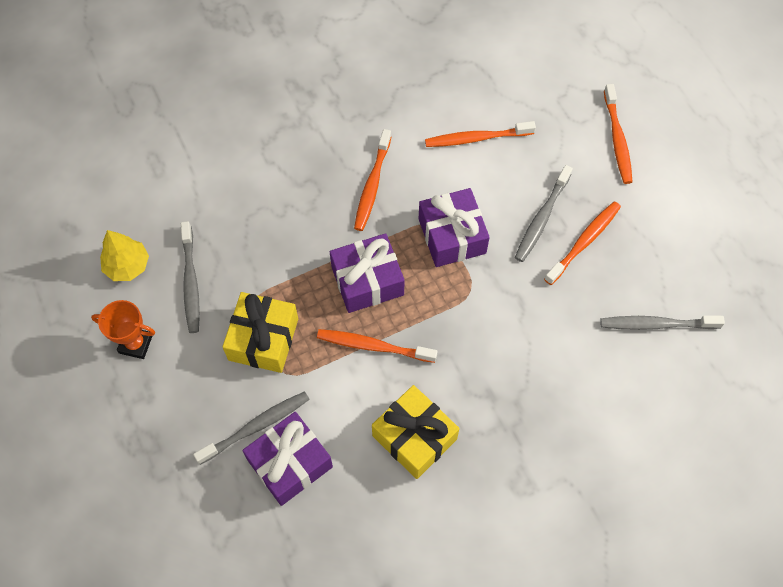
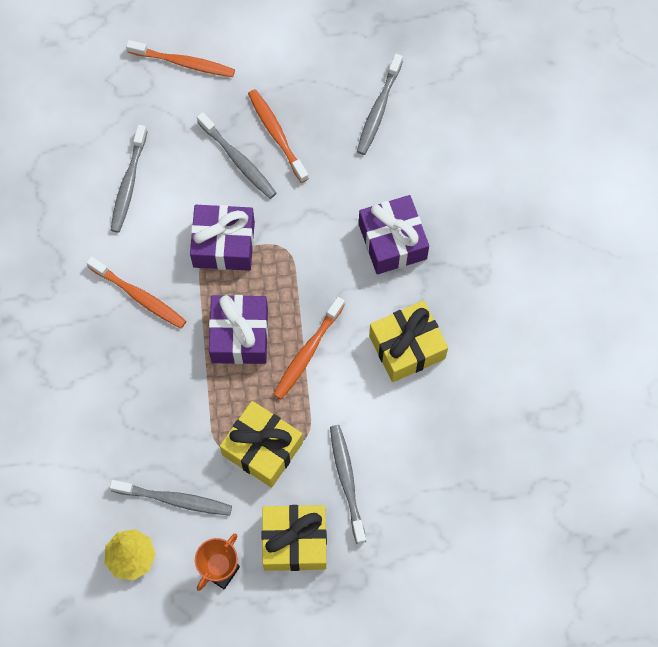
camera: 70 degrees left, 5 degrees up
purple gift [242,412,333,506] -> purple gift moved to [359,195,429,274]
orange toothbrush [425,121,536,147] -> grey toothbrush [111,125,147,233]
none -> yellow gift [261,505,327,571]

